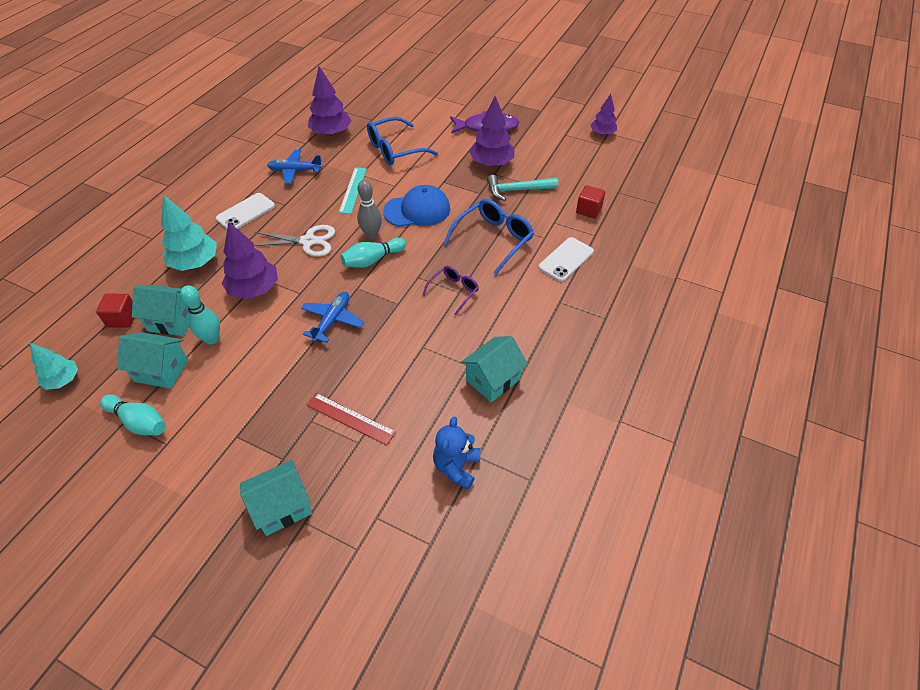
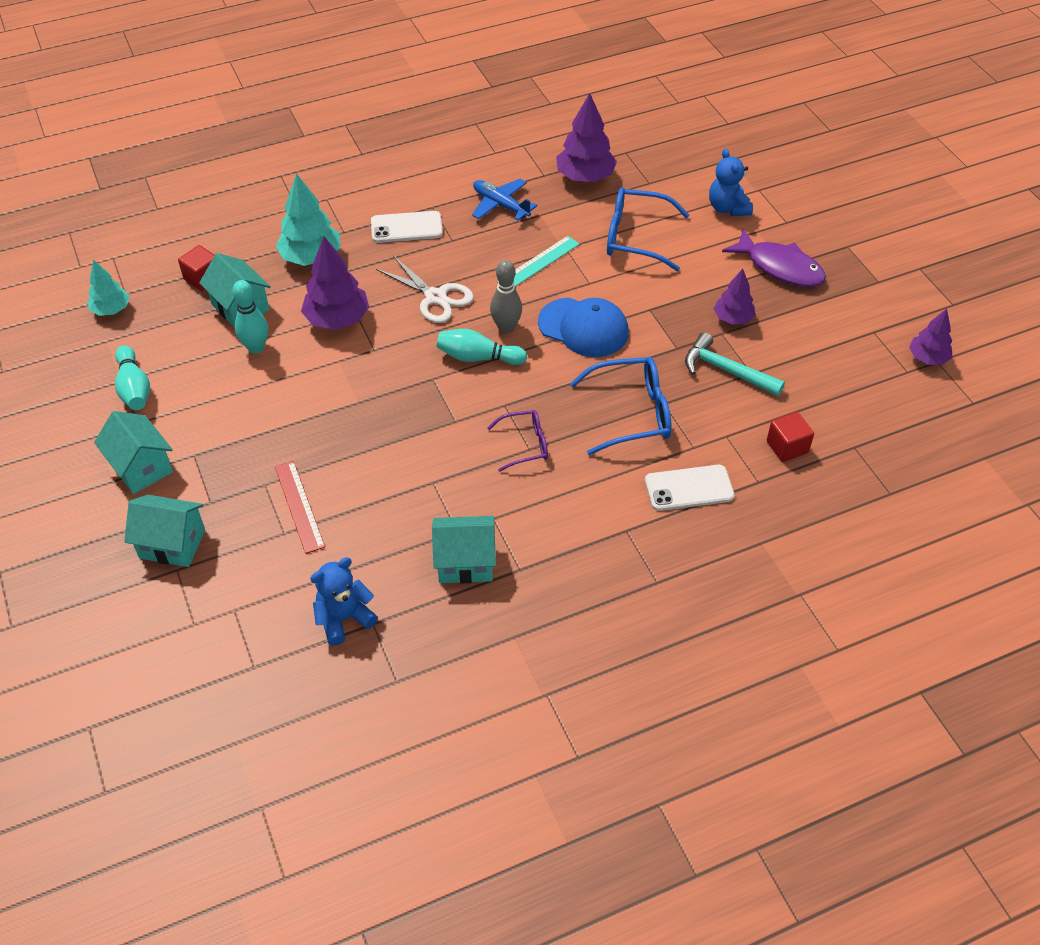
camera: 40 degrees right, 0 degrees up
turquoise house [117,332,188,389] -> turquoise house moved to [94,411,173,494]
blue plane [301,292,364,343] -> none
purple tree [469,96,514,167] -> purple tree [714,268,755,324], size x0.62
none -> blue teddy bear [709,148,753,216]

